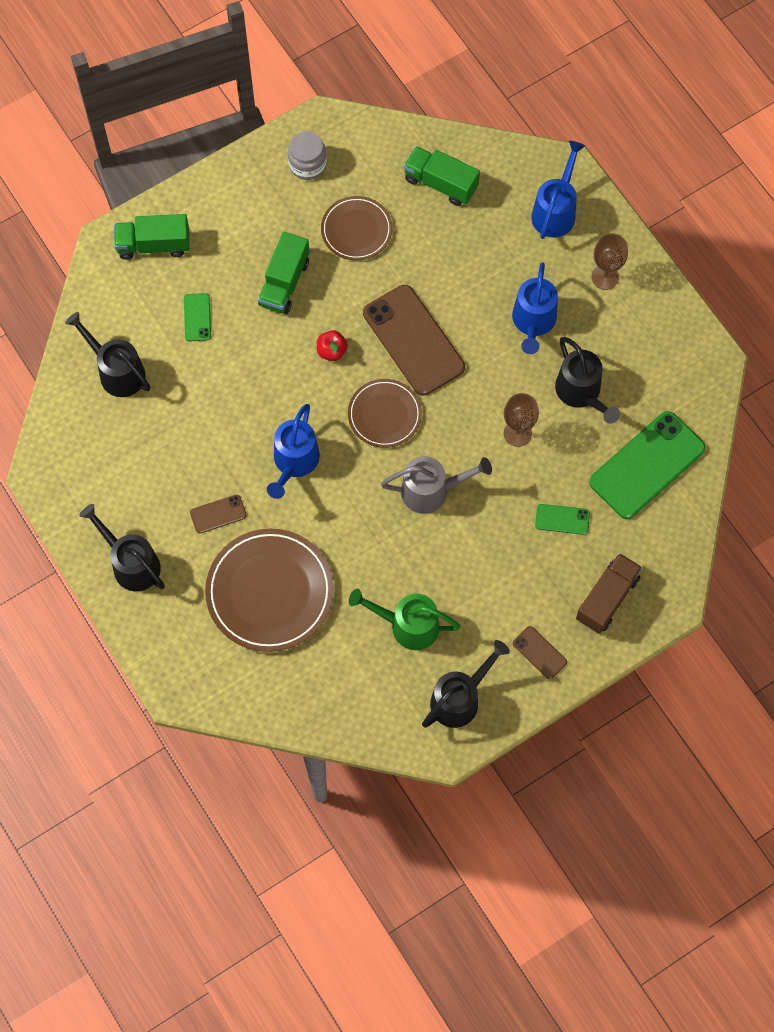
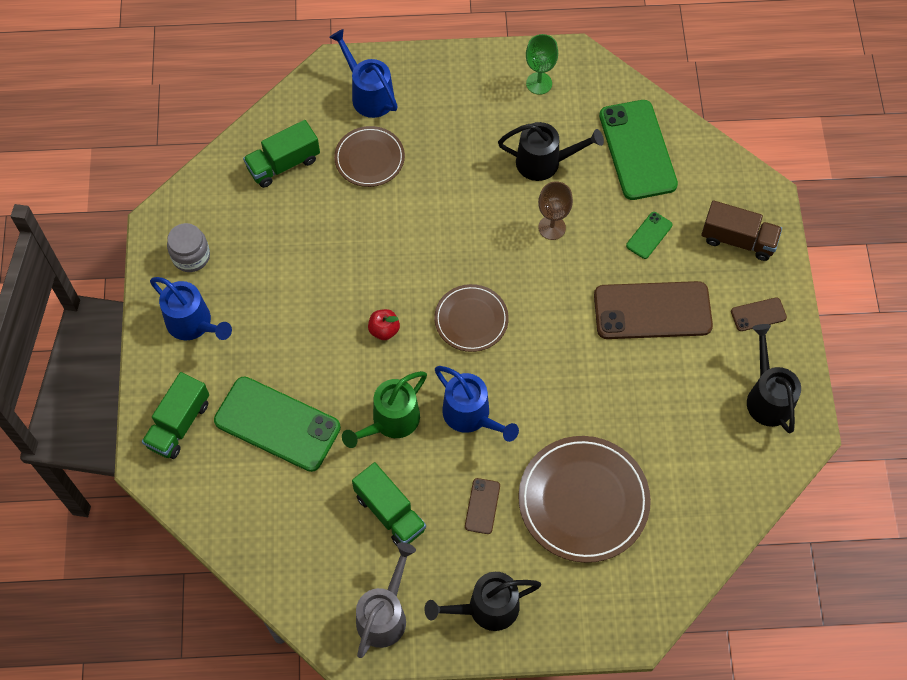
camera: 60 degrees left, 5 degrees down
black watering can [65,312,150,397] -> none
green phone [184,293,211,341] -> green phone [214,377,341,472], size x2.21
green truck [258,232,309,314] -> green truck moved to [352,462,426,546]
brown plate [321,196,392,260] -> brown plate moved to [334,126,405,187]
green watering can [349,589,460,650] -> green watering can moved to [342,371,427,448]
brown phone [363,285,465,396] -> brown phone moved to [594,281,713,339]
grey watering can [381,456,492,514] -> grey watering can moved to [356,542,416,658]
blue watering can [512,263,558,354] -> blue watering can moved to [150,277,232,340]
brown truck [576,553,642,634] -> brown truck turned 135 degrees clockwise [701,200,782,261]
brown goblet [591,233,628,290] -> none
none -> green goblet [526,34,558,95]

